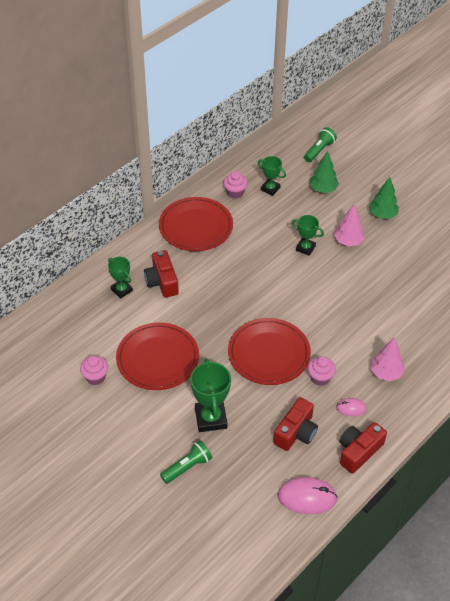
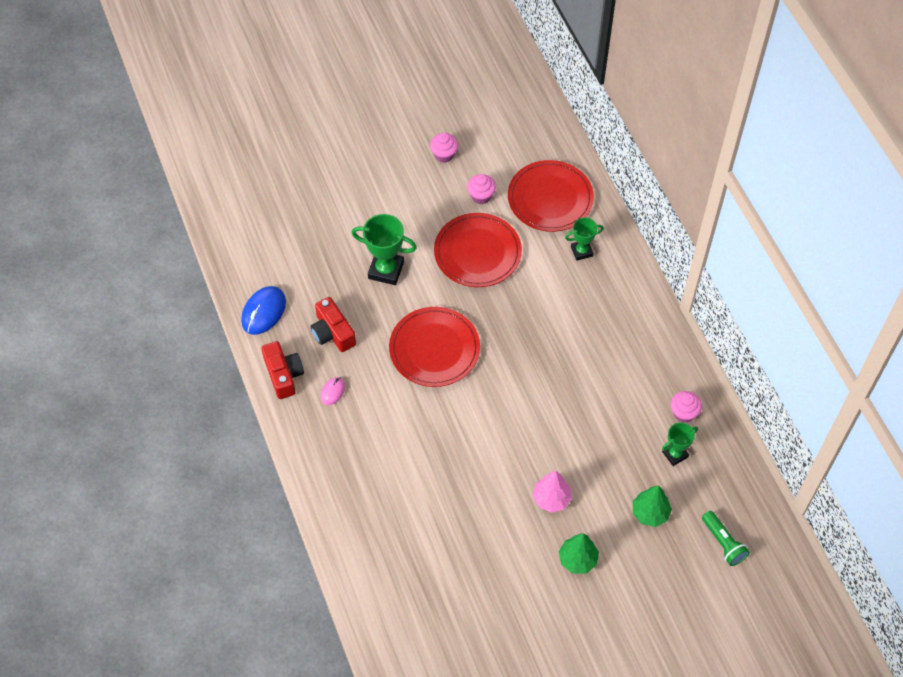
camera: 115 degrees right, 10 degrees up
red camera [144,250,179,298] -> none
red plate [159,197,233,251] -> red plate moved to [508,160,594,232]
green flashlight [160,440,212,484] -> none
pink mouse [277,477,338,514] -> blue mouse [241,286,286,335]
green trophy [292,215,324,256] -> none
pink cupcake [308,356,336,386] -> pink cupcake moved to [430,133,458,163]
pink tree [371,337,405,381] -> none

